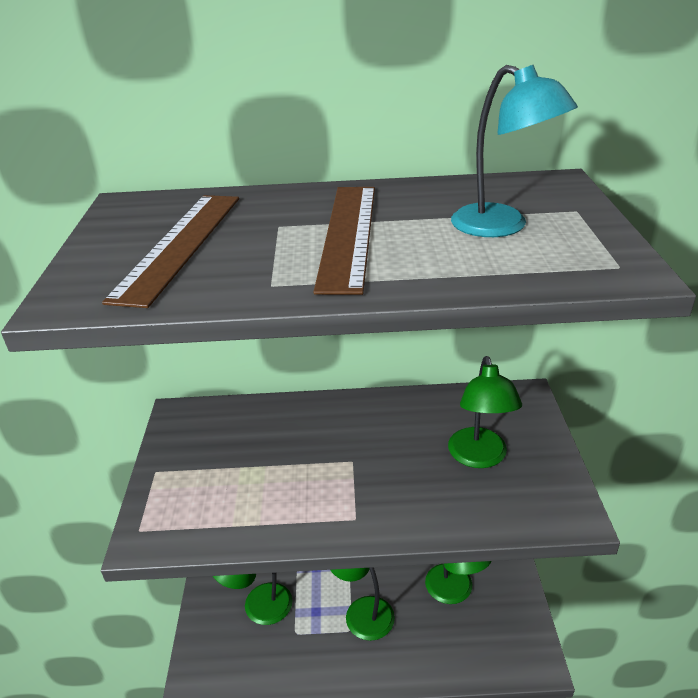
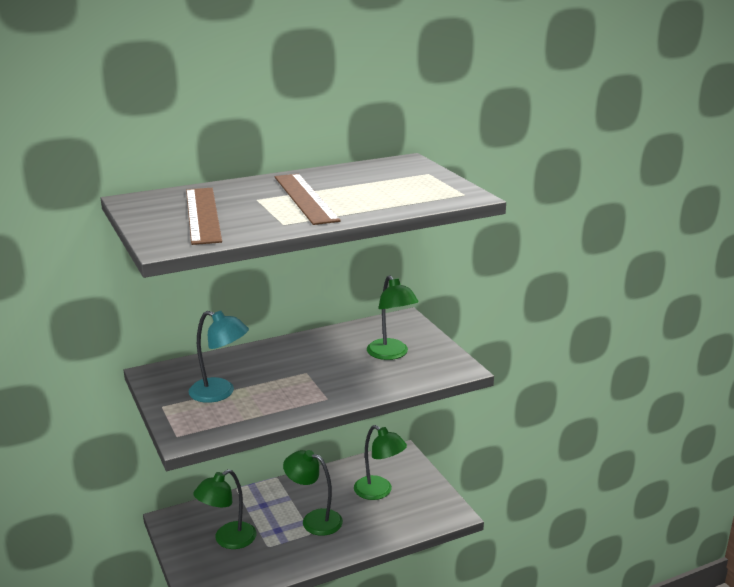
camera: 25 degrees left, 10 degrees down
turquoise lamp [451,65,578,237] -> turquoise lamp moved to [188,311,249,403]

